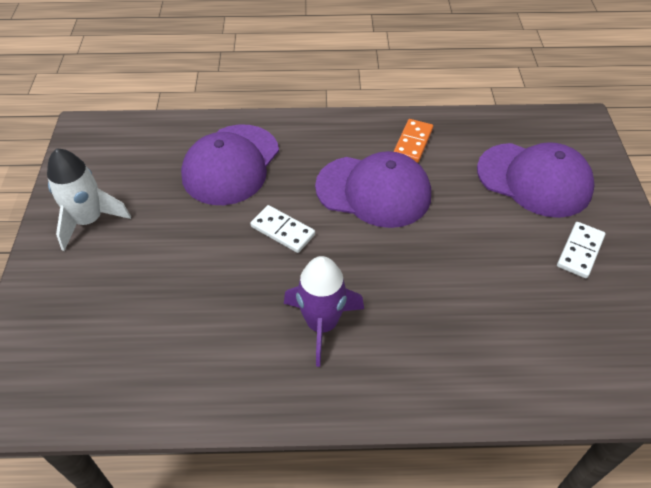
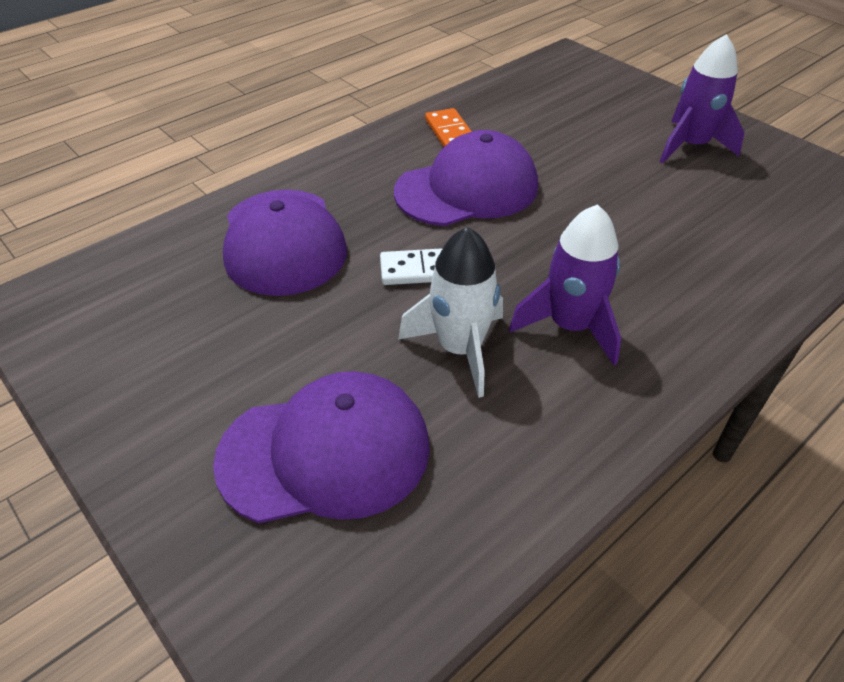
camera: 40 degrees left, 5 degrees down
white rocket [47,148,131,251] -> white rocket moved to [398,227,503,398]
purple cap [477,142,595,218] -> purple cap moved to [213,371,430,523]
white domino [557,222,605,278] -> purple rocket [660,34,744,163]

